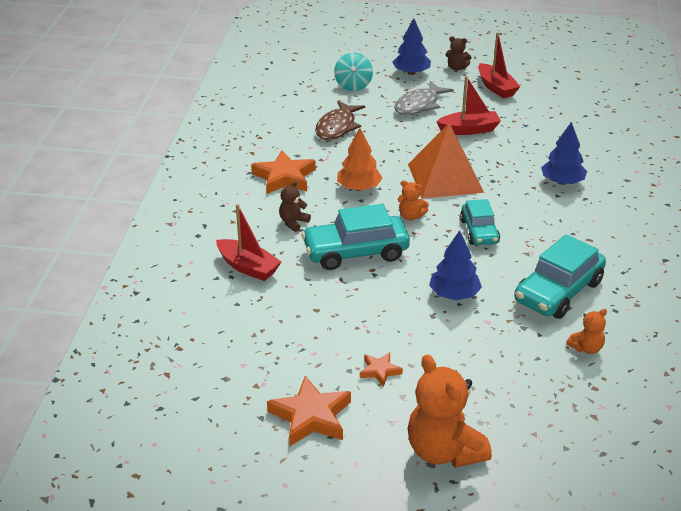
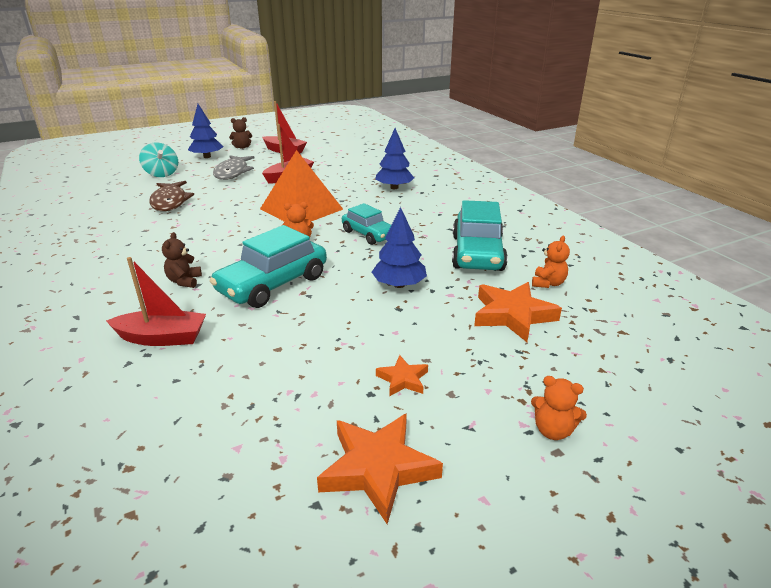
camera: 35 degrees left, 5 degrees down
orange star [251,150,316,194] -> orange star moved to [474,282,562,342]
orange tree [337,128,382,191] -> none
orange teddy bear [408,355,492,468] -> orange teddy bear [531,376,587,440], size x0.48

